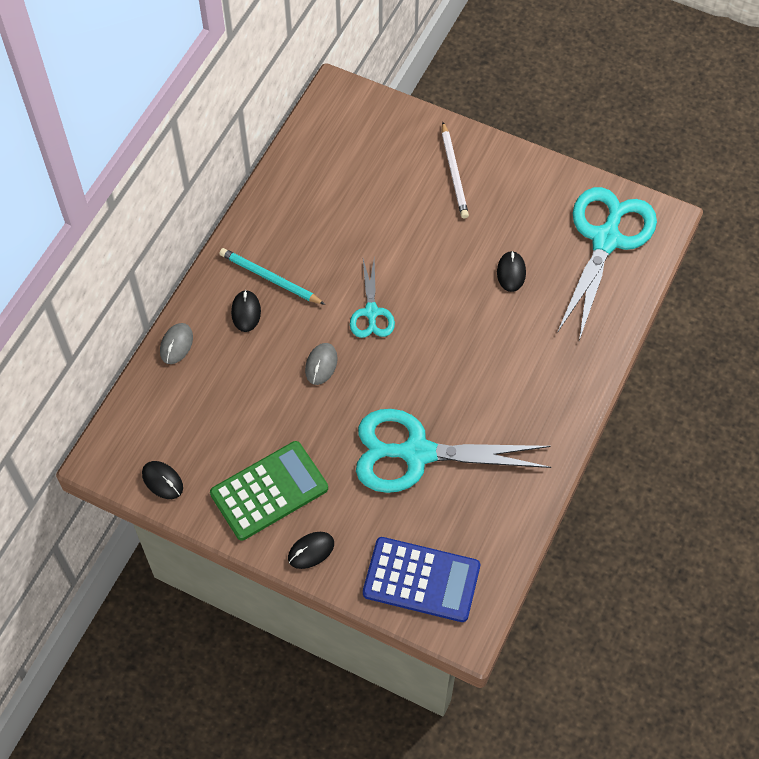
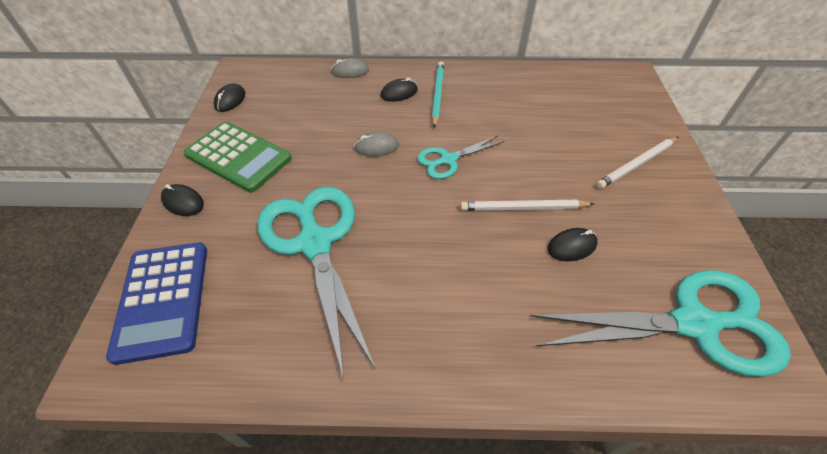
camera: 65 degrees right, 10 degrees down
none -> white pencil [460,200,594,211]

